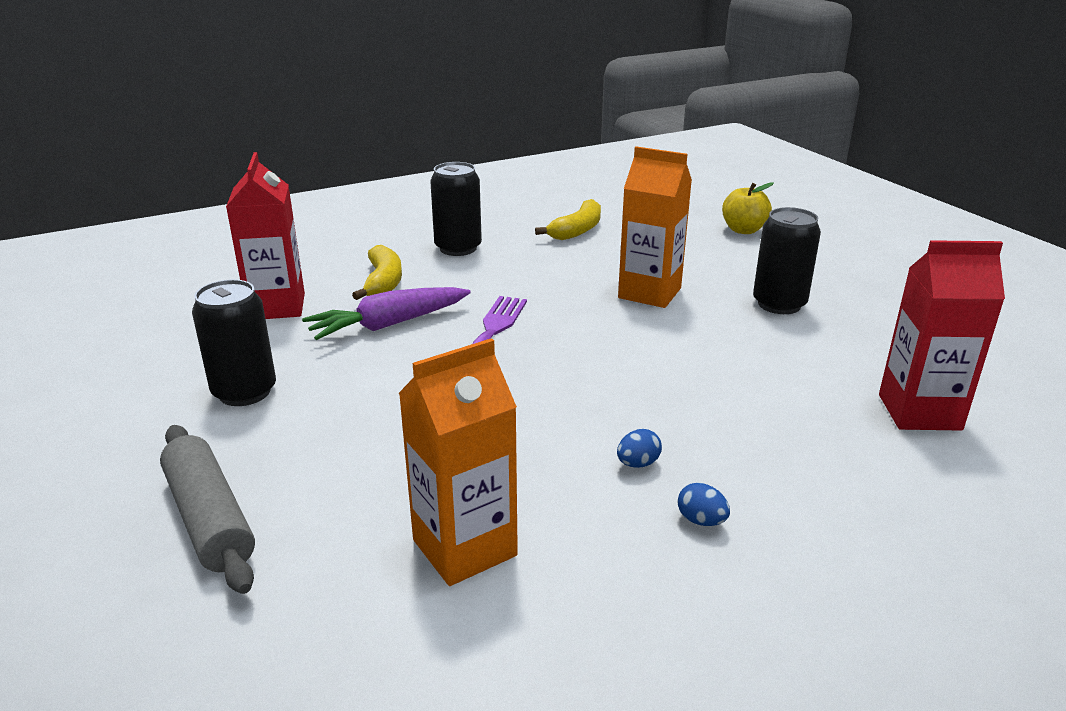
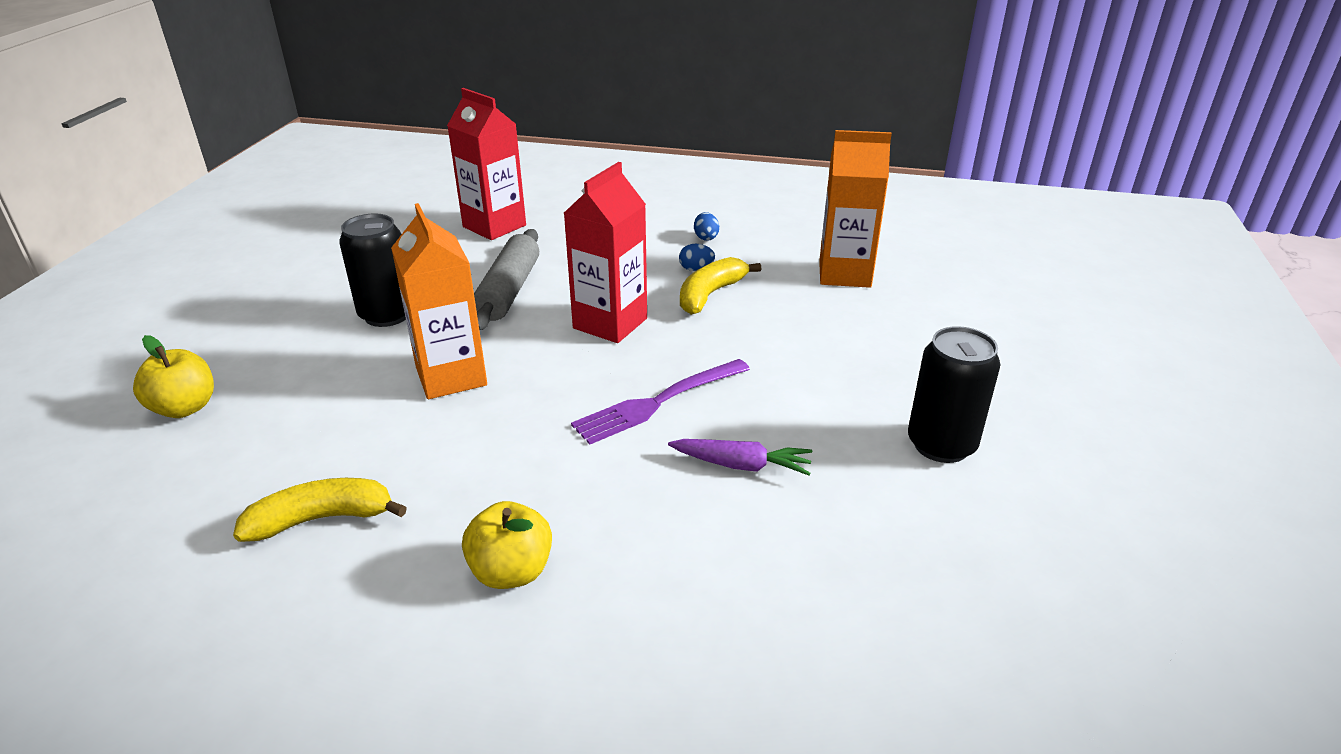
camera: 140 degrees left, 5 degrees up
grey rolling pin [160,425,255,594] -> grey rolling pin moved to [474,229,539,330]
red carton [226,152,305,319] -> red carton moved to [564,162,647,343]
purple carrot [302,287,471,340] -> purple carrot [668,439,812,475], size x0.66
yellow banana [352,245,402,300] -> yellow banana moved to [680,257,761,315]
black can [430,162,482,256] -> yellow apple [462,501,552,589]

